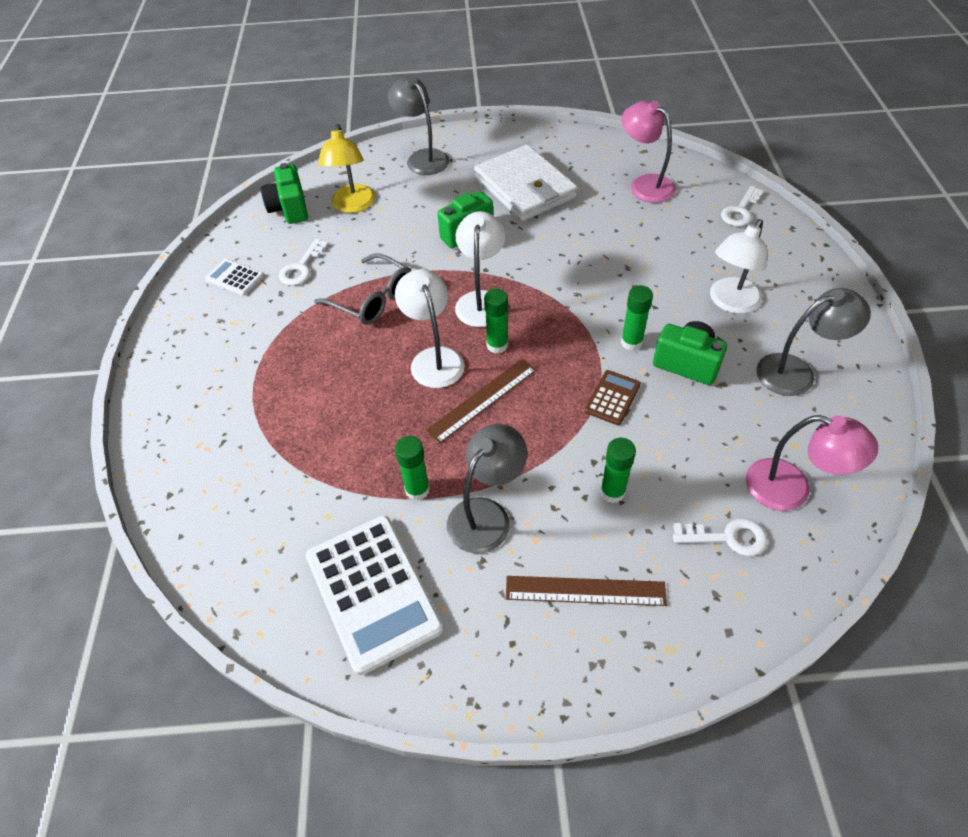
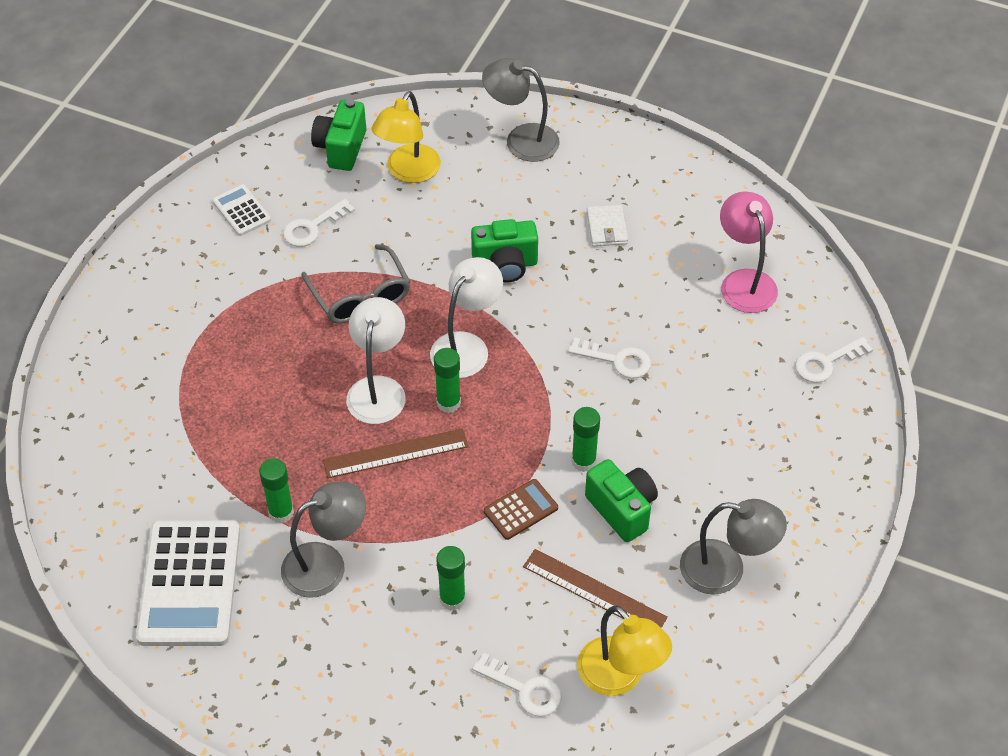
camera: 25 degrees right, 0 degrees up
grey lamp [388,76,449,175] -> grey lamp turned 60 degrees counterclockwise [482,58,560,162]
white wallet [474,144,577,221] -> white wallet [587,205,628,246], size x0.43
brown ruler [506,576,667,606] -> brown ruler moved to [523,549,668,628]
white lamp [710,219,767,314] -> none
pink lamp [746,415,878,511] -> yellow lamp [577,606,672,696]
none -> white key [568,338,651,378]

